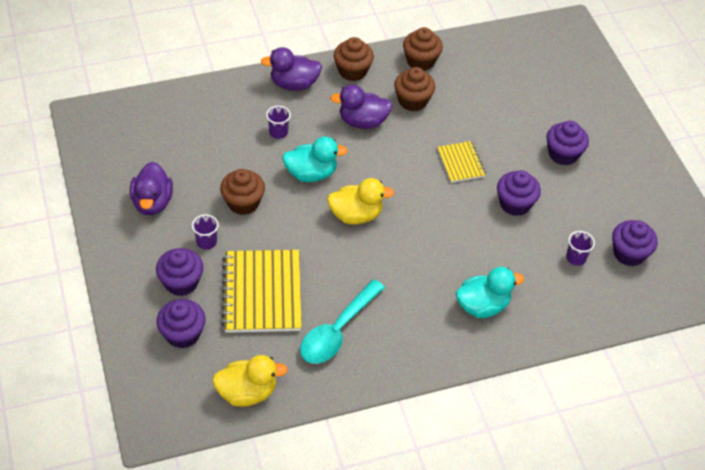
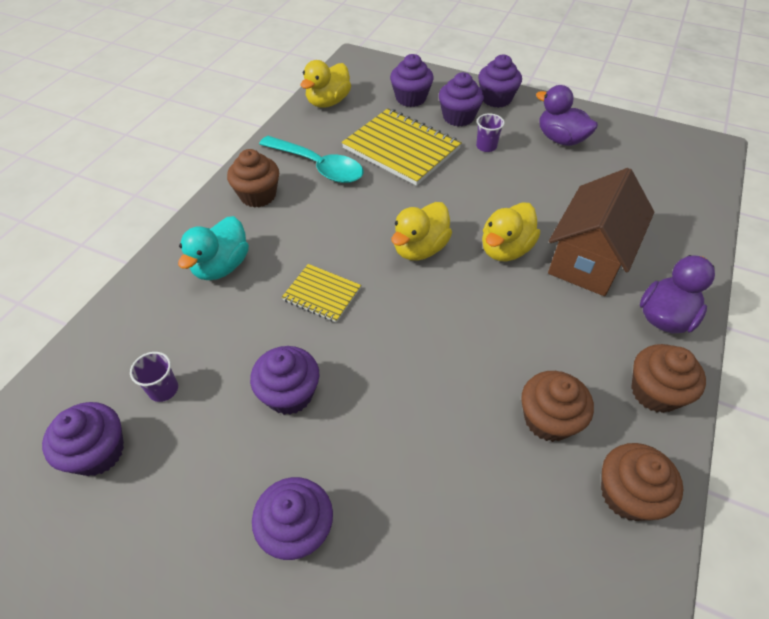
camera: 135 degrees right, 0 degrees up
brown cupcake [220,169,265,215] -> brown cupcake moved to [227,149,279,208]
purple cup [266,106,291,139] -> brown house [548,168,654,296]
turquoise duck [282,136,348,182] -> yellow duck [482,202,540,261]
turquoise spoon [300,279,385,364] -> turquoise spoon turned 135 degrees clockwise [259,136,363,183]
purple duck [330,85,393,129] -> none
yellow notebook [438,141,486,183] -> yellow notebook moved to [282,264,361,323]
none -> purple cupcake [478,55,522,108]

